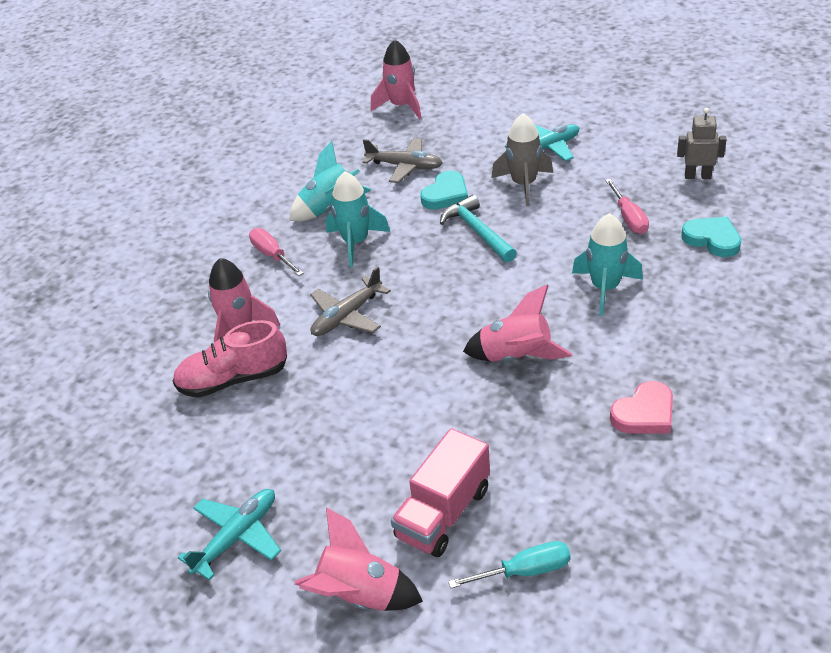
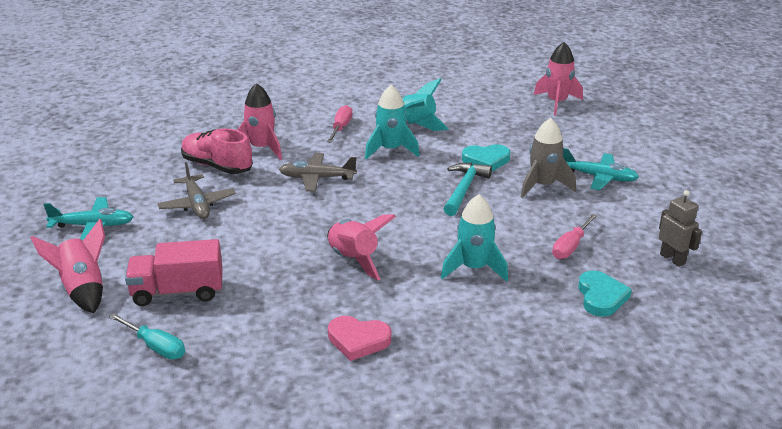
camera: 45 degrees right, 10 degrees down
grey plane [363,138,443,183] -> grey plane moved to [157,162,235,219]

